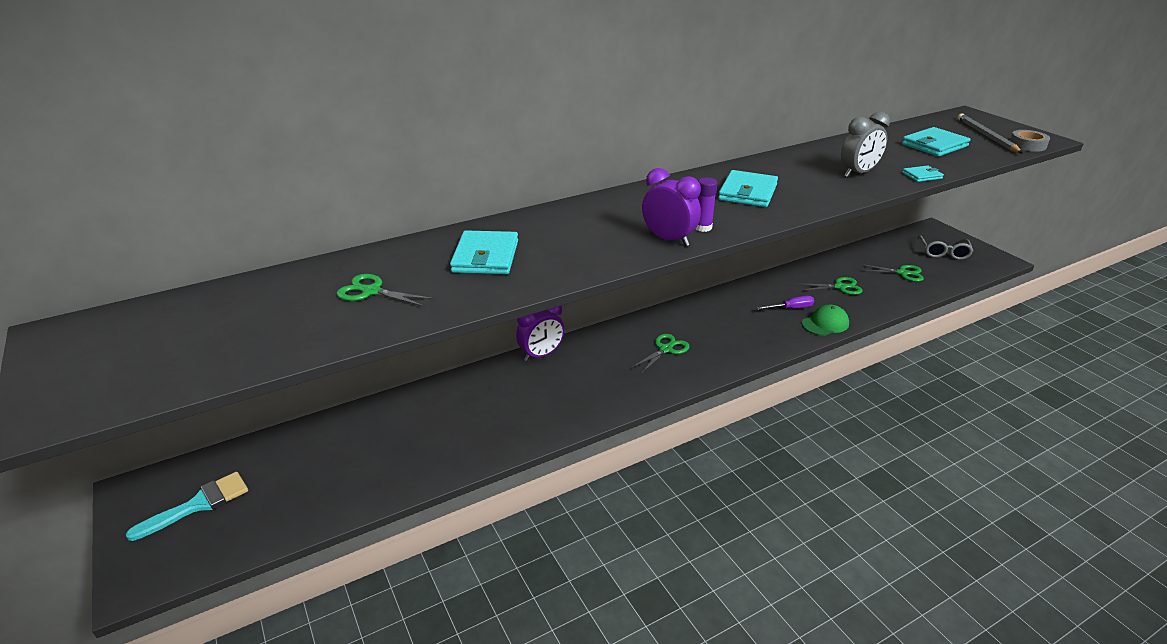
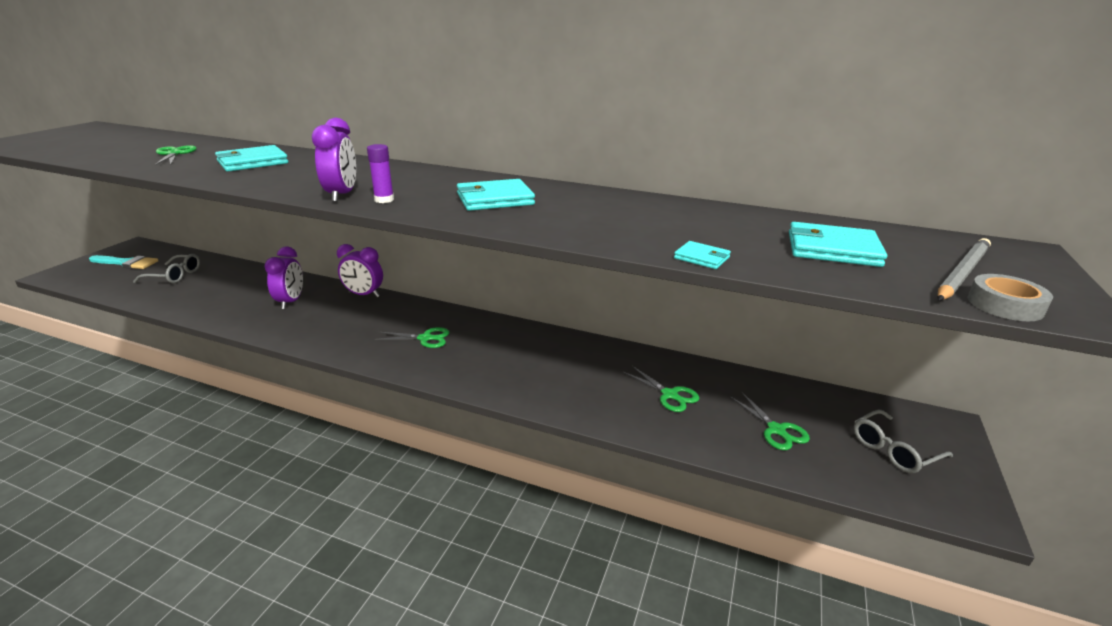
camera: 50 degrees right, 5 degrees down
purple screwdriver [756,296,814,310] -> none
green cap [802,305,849,336] -> none
grey clock [841,112,890,177] -> none
none -> grey glasses [133,254,200,283]
none -> purple clock [264,246,303,309]

